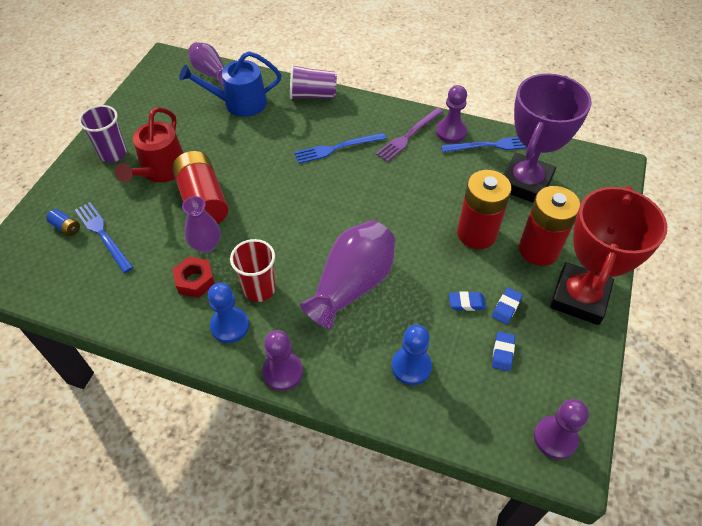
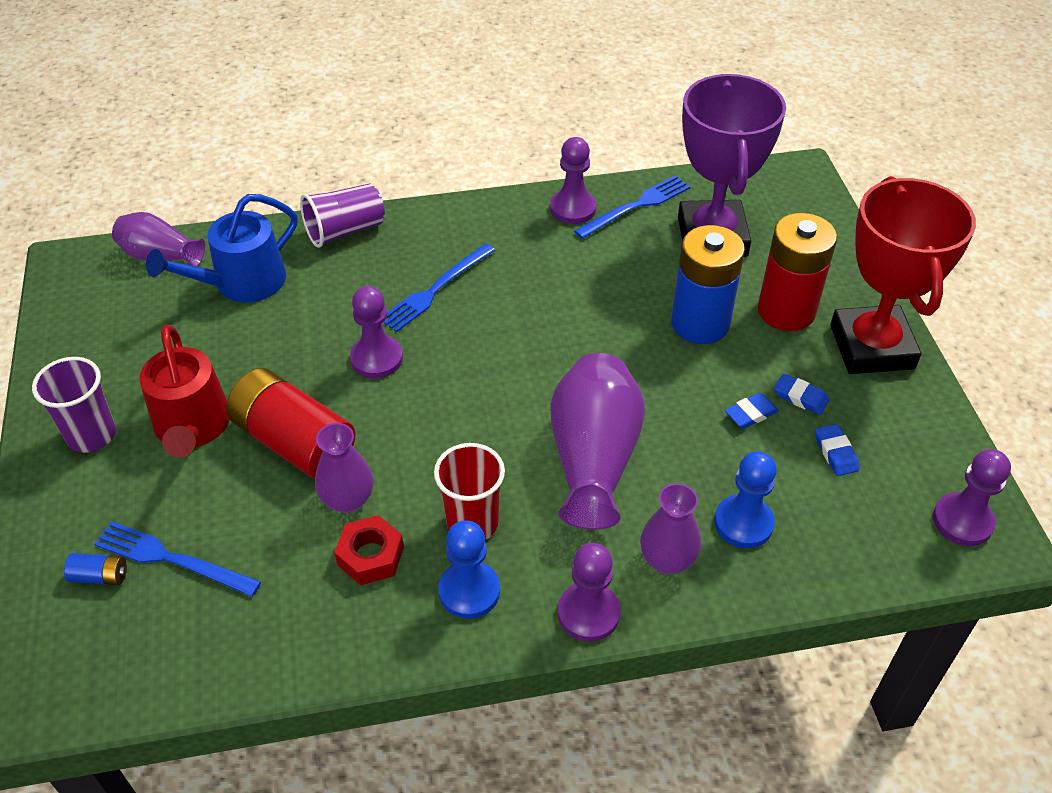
camera: 30 degrees left, 5 degrees down
purple fork [376,108,443,162] -> none
red battery [457,170,512,249] -> blue battery [671,225,745,344]
blue eraser [492,288,523,324] -> blue eraser turned 60 degrees counterclockwise [774,373,829,415]
none -> purple pawn [350,286,403,378]
none -> purple vase [640,483,701,574]

